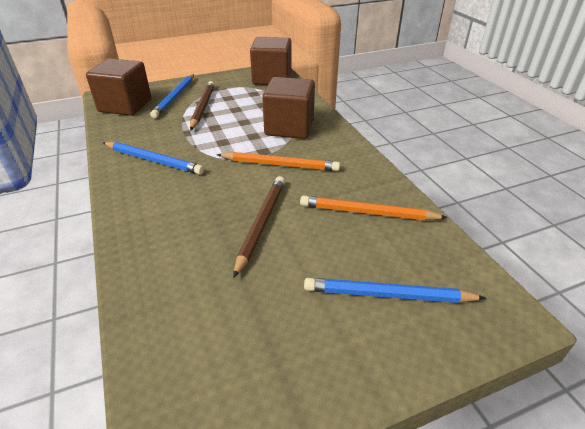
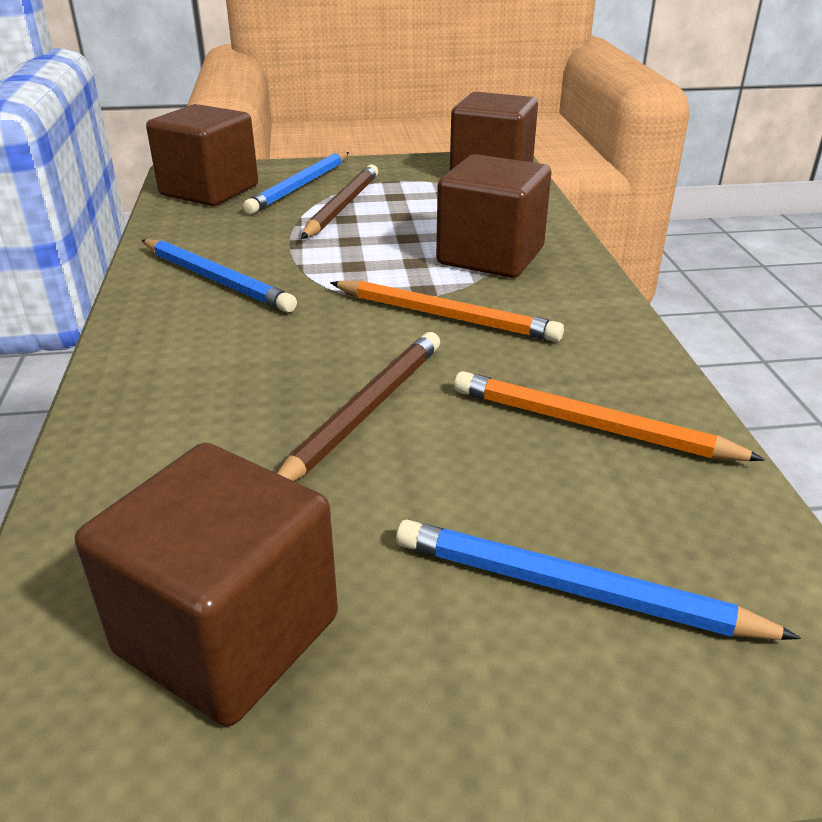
camera: 15 degrees right, 5 degrees down
none -> brown cube [75,443,338,727]

